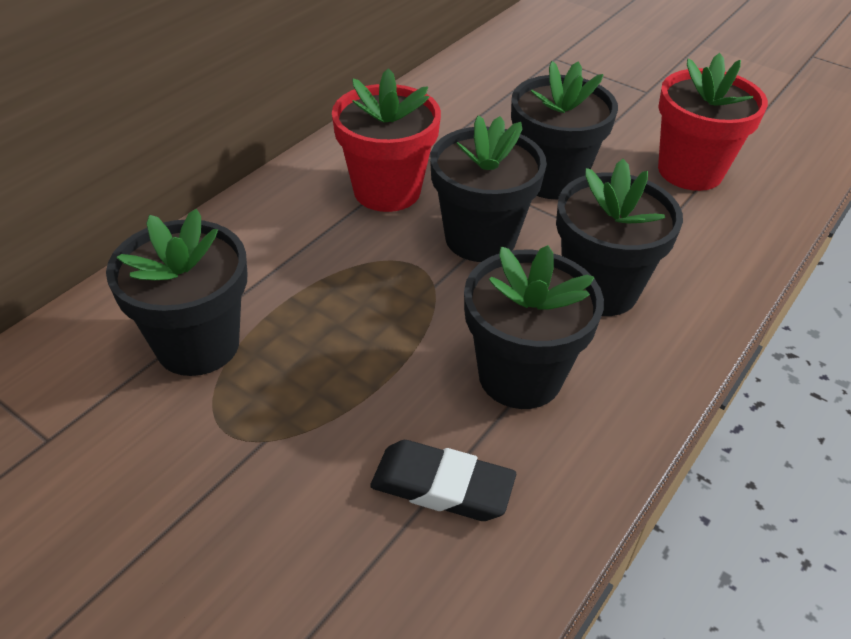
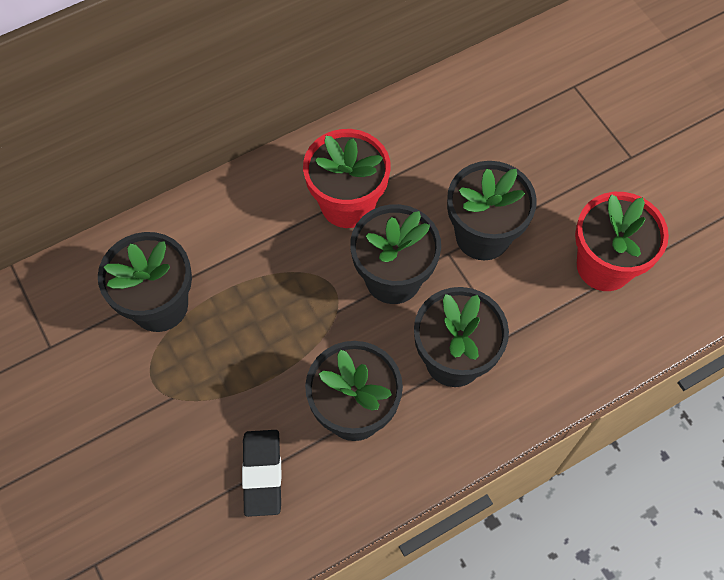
camera: 25 degrees right, 20 degrees up
black eraser [370,440,516,521] -> black eraser turned 45 degrees clockwise [242,430,282,517]

